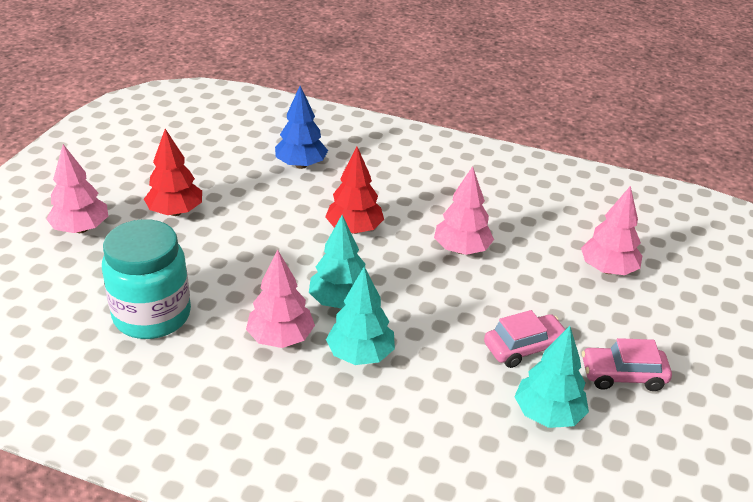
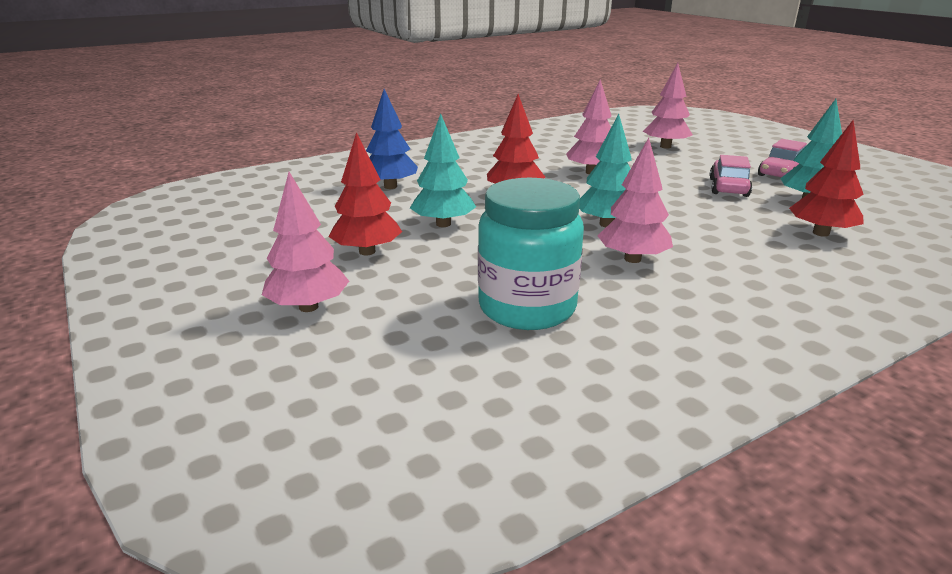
camera: 50 degrees left, 10 degrees down
turquoise tree [326,266,395,365] -> turquoise tree moved to [410,114,476,227]
none -> red tree [789,120,863,237]

